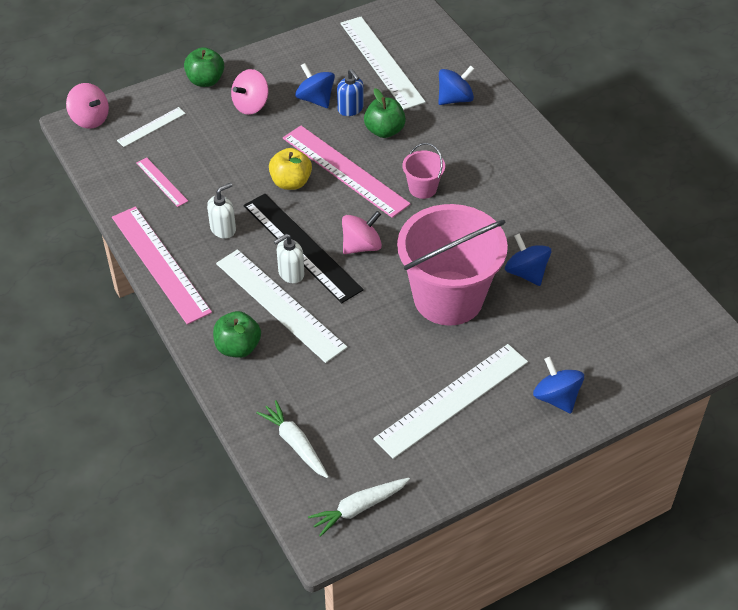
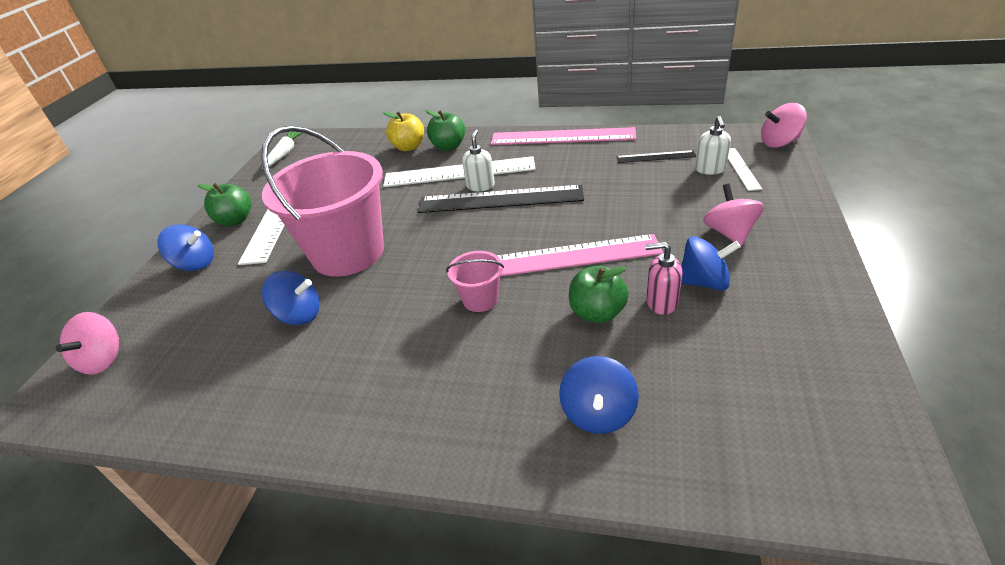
camera: 135 degrees right, 10 degrees down
pink ruler [136,157,188,207] -> black ruler [616,150,696,163]
green apple [184,47,224,87] -> green apple moved to [198,183,251,226]
white soap dispenser [207,183,236,239] -> white soap dispenser moved to [695,116,731,175]
white carrot [256,400,329,478] -> none
yellow apple [269,148,312,190] -> yellow apple moved to [383,112,424,151]
blue soap dispenser [337,69,364,116] -> pink soap dispenser [645,242,682,315]
white ruler [340,17,426,110] -> none
pink spinning top [342,211,382,254] -> pink spinning top moved to [56,312,119,375]

